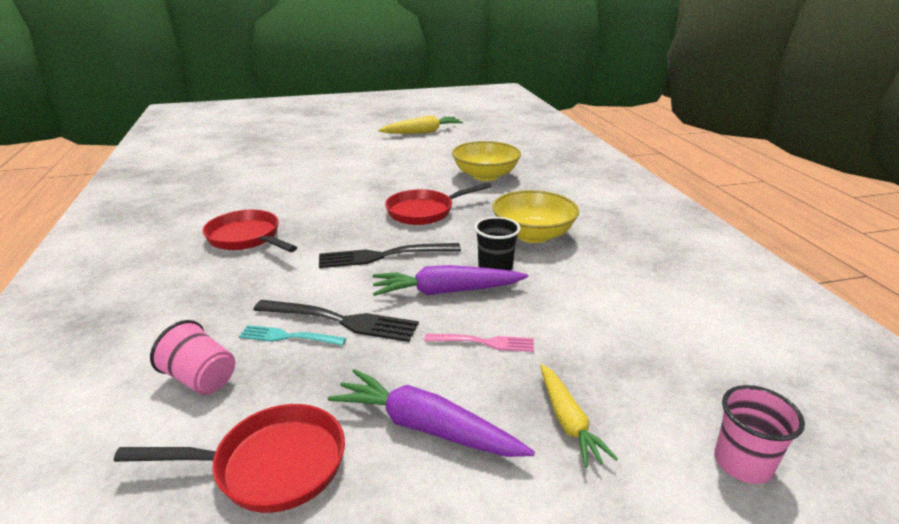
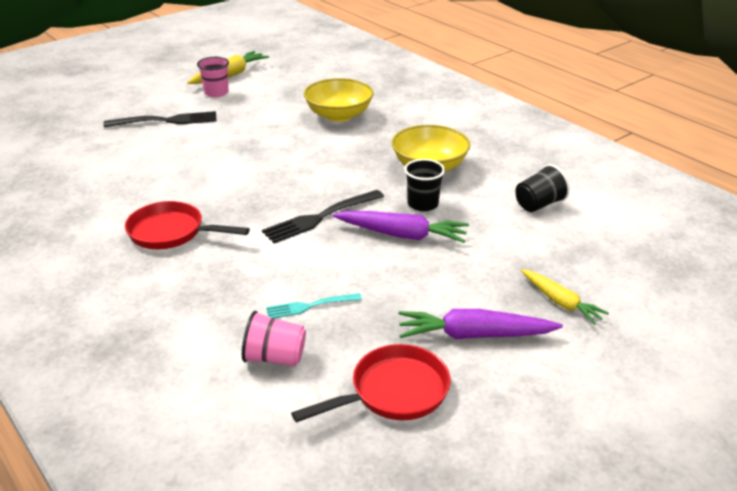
camera: 25 degrees left, 5 degrees up
black fork [253,300,419,342] -> black fork moved to [104,111,217,127]
purple carrot [373,265,528,296] -> purple carrot turned 135 degrees counterclockwise [332,211,469,243]
red pan [385,183,491,225] -> none
pink fork [424,334,534,352] -> none
pink cup [714,385,805,484] -> pink cup moved to [197,57,229,97]
none -> black cup [515,164,570,212]

